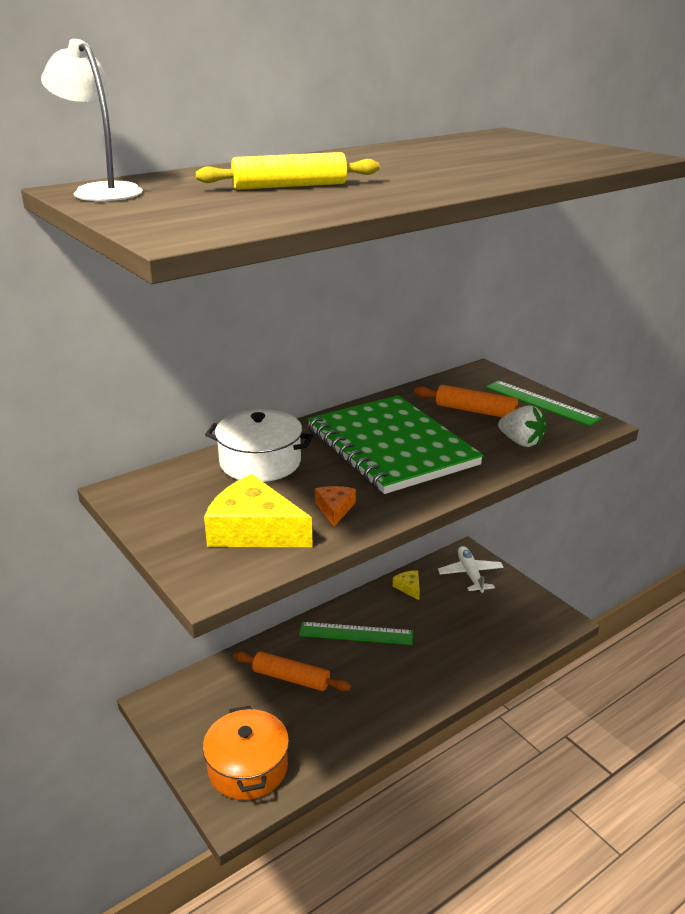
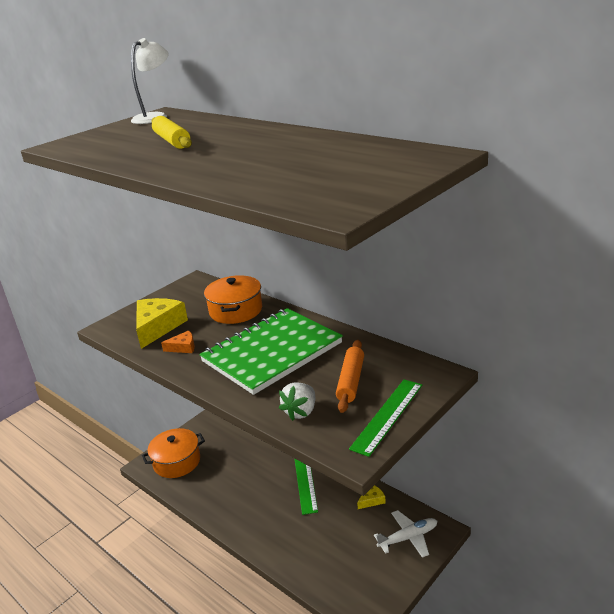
camera: 80 degrees right, 0 degrees up
white pot [205,409,313,482] -> orange pot [204,275,262,324]
orange rolling pin [233,651,351,691] -> none

